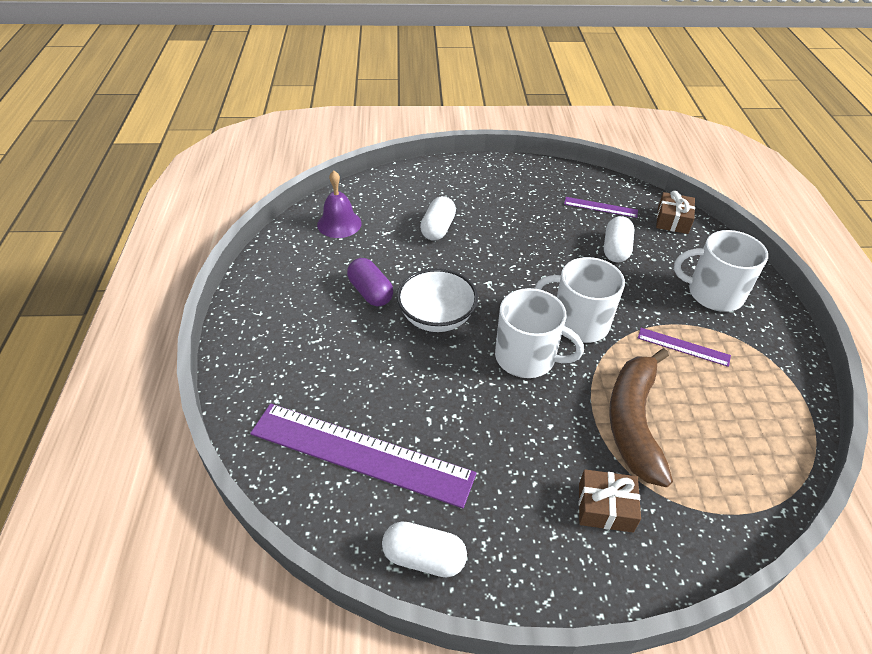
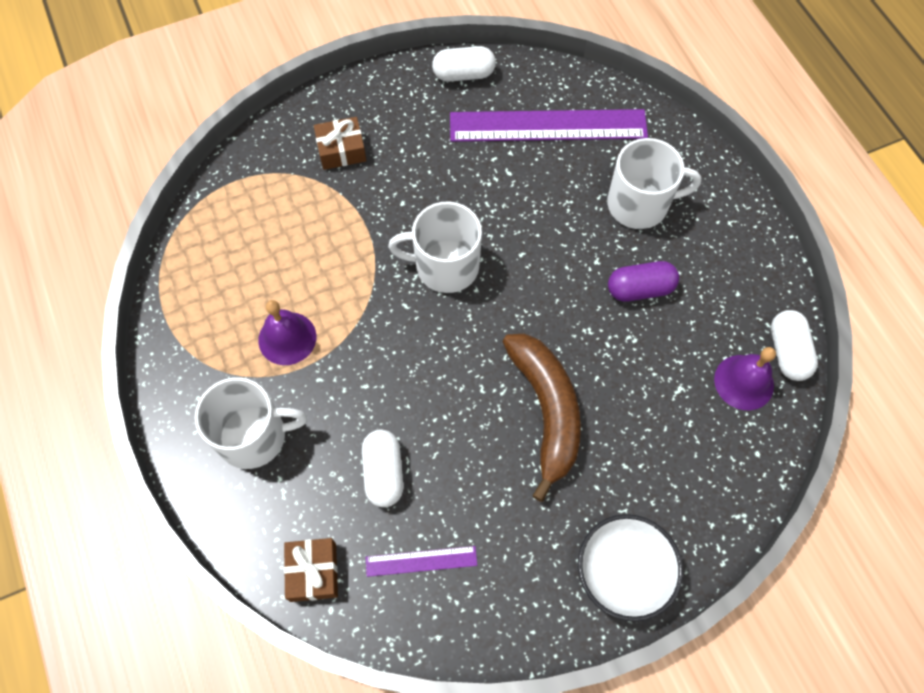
camera: 160 degrees right, 20 degrees up
purple capsule [347,258,393,306] -> purple capsule turned 45 degrees counterclockwise [608,261,679,301]
white bowl [397,268,478,332] -> white bowl moved to [578,514,683,622]
white capsule [420,196,456,241] -> white capsule moved to [771,310,818,381]
white mug [534,257,625,343] -> white mug moved to [607,138,701,229]
brown banana [609,348,673,487] -> brown banana moved to [503,334,581,502]
purple ruler [638,328,731,367] -> purple bell [258,300,316,365]

